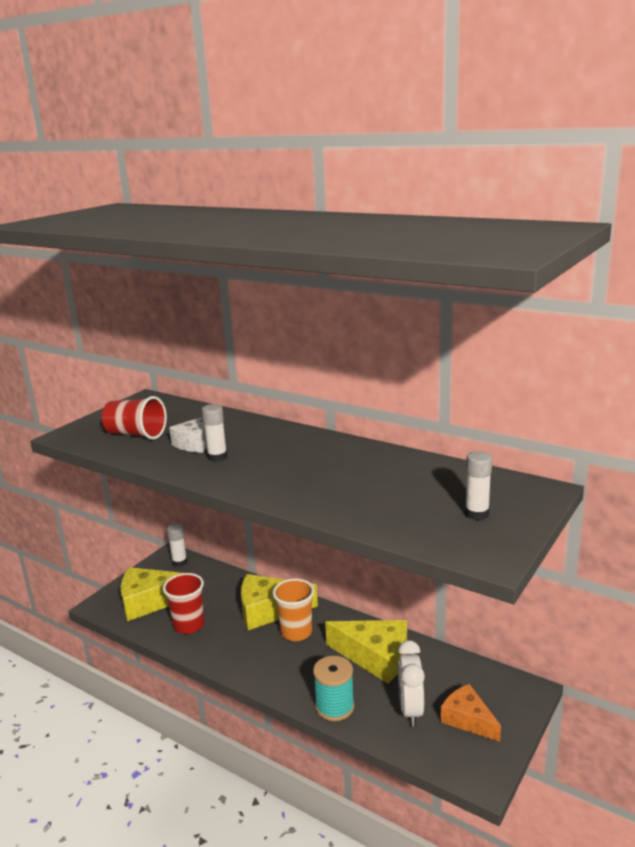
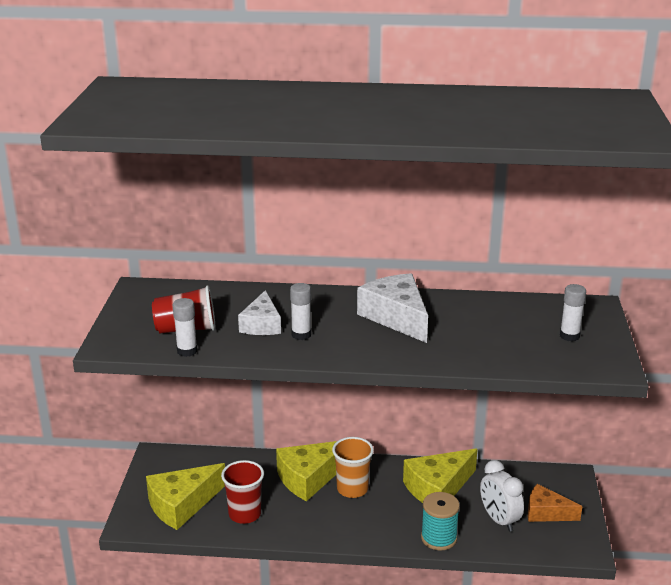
camera: 30 degrees left, 5 degrees up
white glue stick [167,524,187,567] -> white glue stick moved to [173,298,197,357]
yellow cheese [325,620,407,684] -> yellow cheese turned 150 degrees clockwise [403,448,478,503]
none -> white cheese [357,273,428,343]

